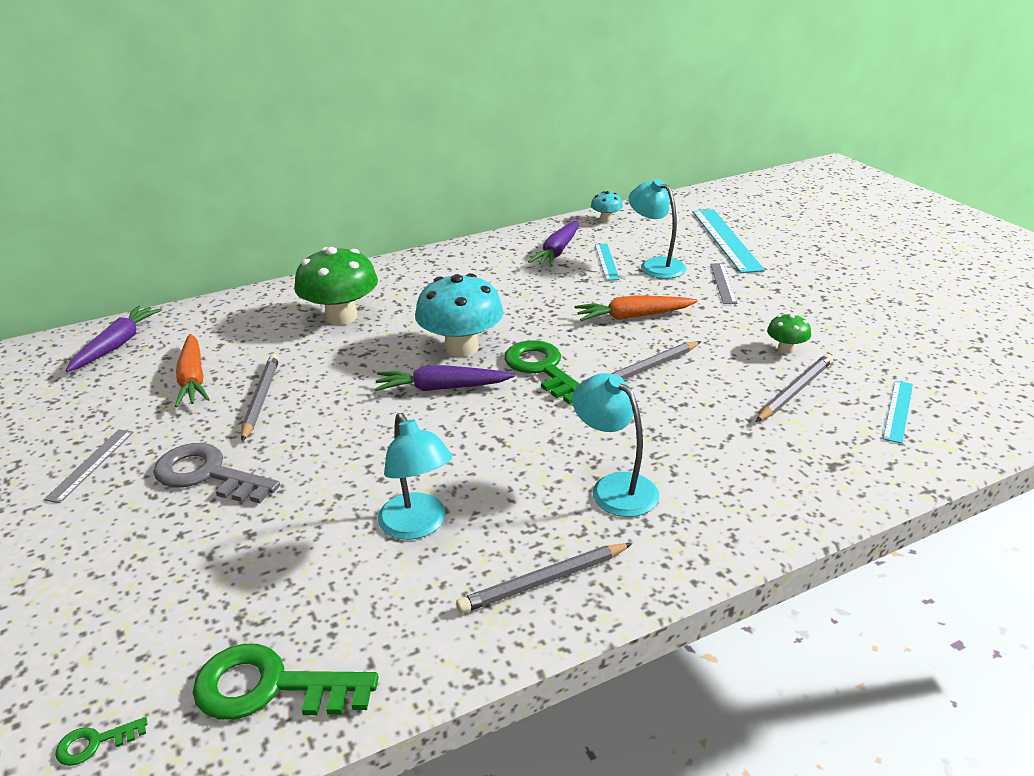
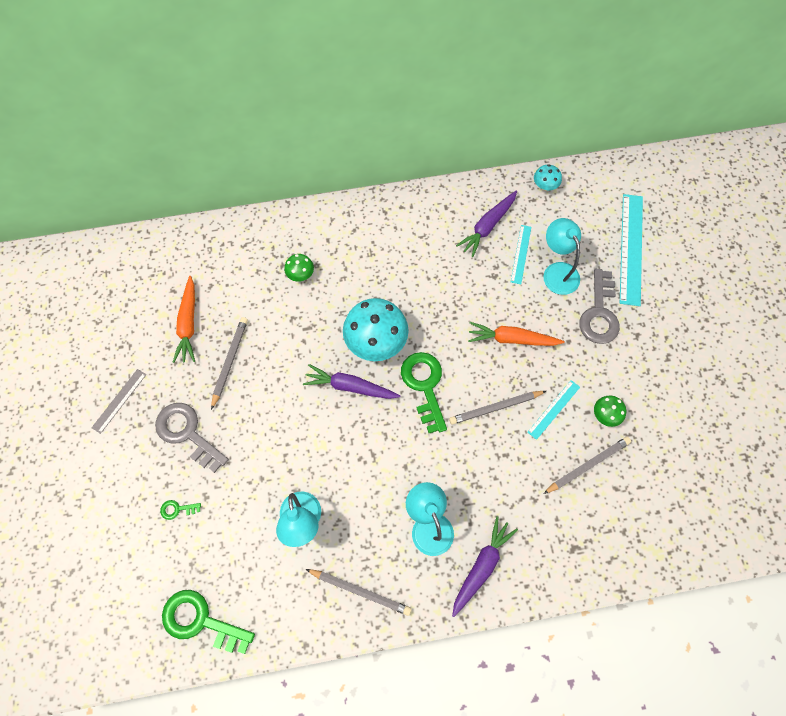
camera: 15 degrees right, 35 degrees up
green key [55,717,147,766] -> green key moved to [160,500,201,520]
purple carrot [66,305,162,372] -> purple carrot moved to [452,516,518,617]
green mushroom [294,247,378,325] -> green mushroom [284,254,314,282], size x0.48
grey pencil [456,543,632,613] -> grey pencil turned 150 degrees counterclockwise [306,569,412,616]
grey ruler [710,263,737,304] -> grey key [579,269,620,344]
turquoise ruler [883,380,913,444] -> turquoise ruler moved to [527,380,580,440]

